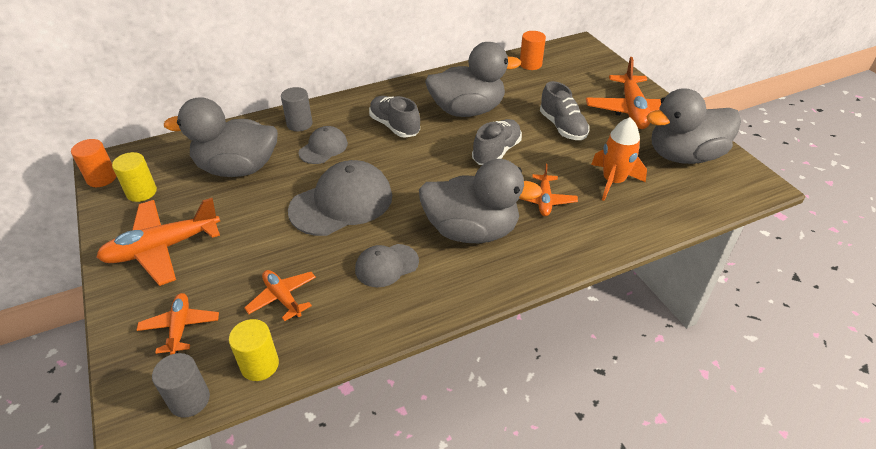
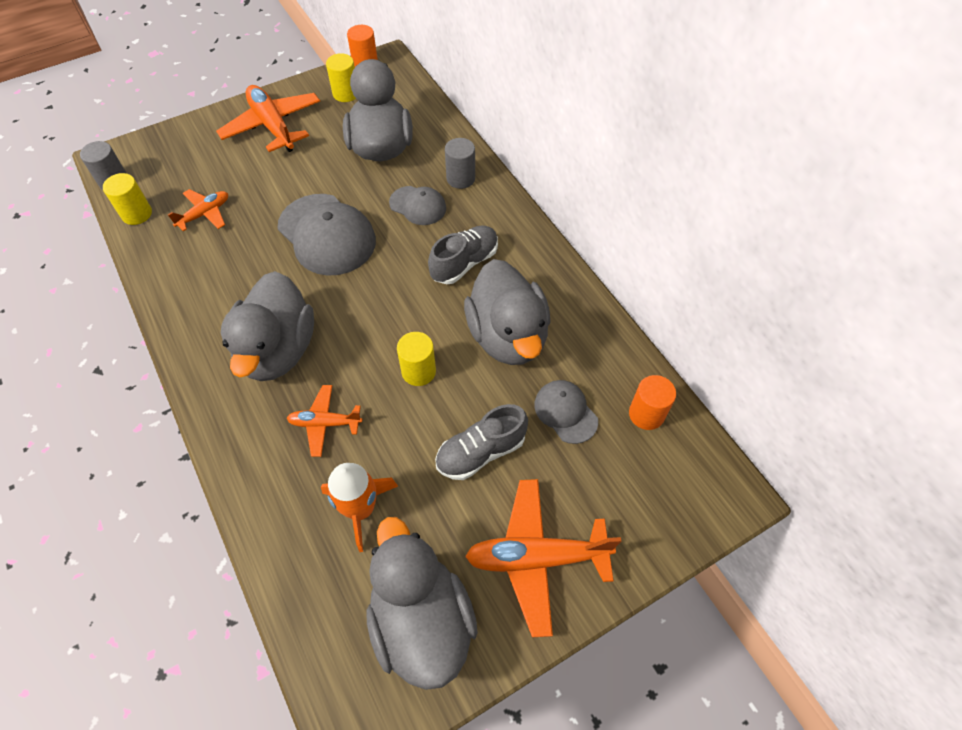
camera: 85 degrees right, 15 degrees up
orange plane [136,293,219,355] -> none
grey cap [355,244,419,287] -> grey cap moved to [534,380,598,444]
grey shoe [472,119,522,165] -> yellow cylinder [397,332,436,386]

